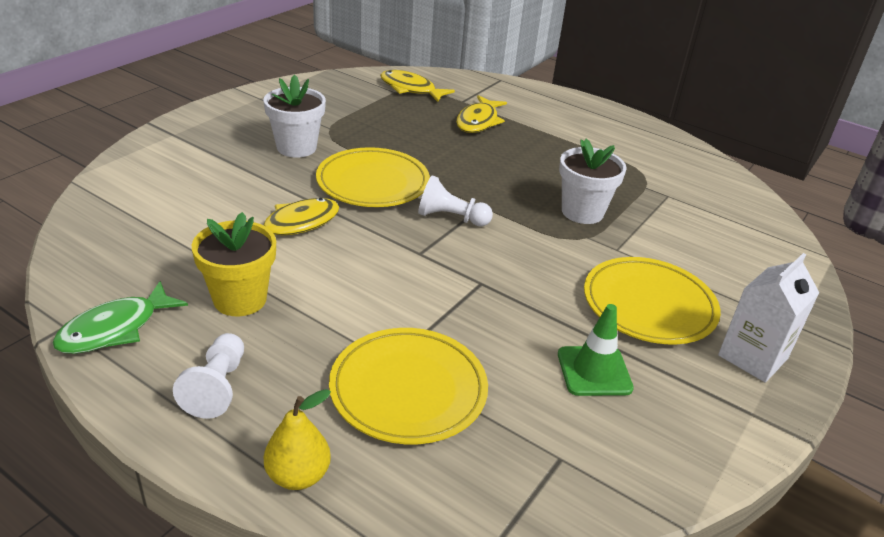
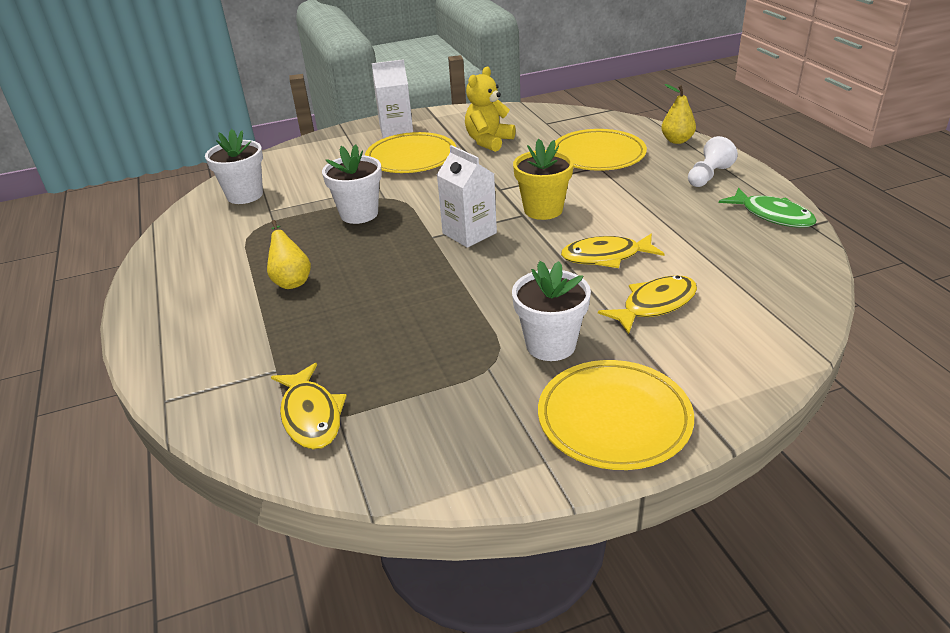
camera: 140 degrees left, 0 degrees up
green fish [52,281,188,354] -> green fish turned 60 degrees clockwise [719,188,817,228]
yellow flower pot [192,212,276,316] -> yellow flower pot moved to [513,139,574,220]
yellow plate [316,147,430,207] -> yellow plate moved to [538,360,694,470]
white pawn [418,175,493,226] -> white carton [437,145,497,248]
yellow fish [456,95,507,133] -> yellow fish moved to [598,275,697,334]
green traffic cone [558,304,634,396] -> yellow teddy bear [465,67,516,152]
none -> white flower pot [205,129,263,204]
none -> yellow pear [267,220,311,289]

